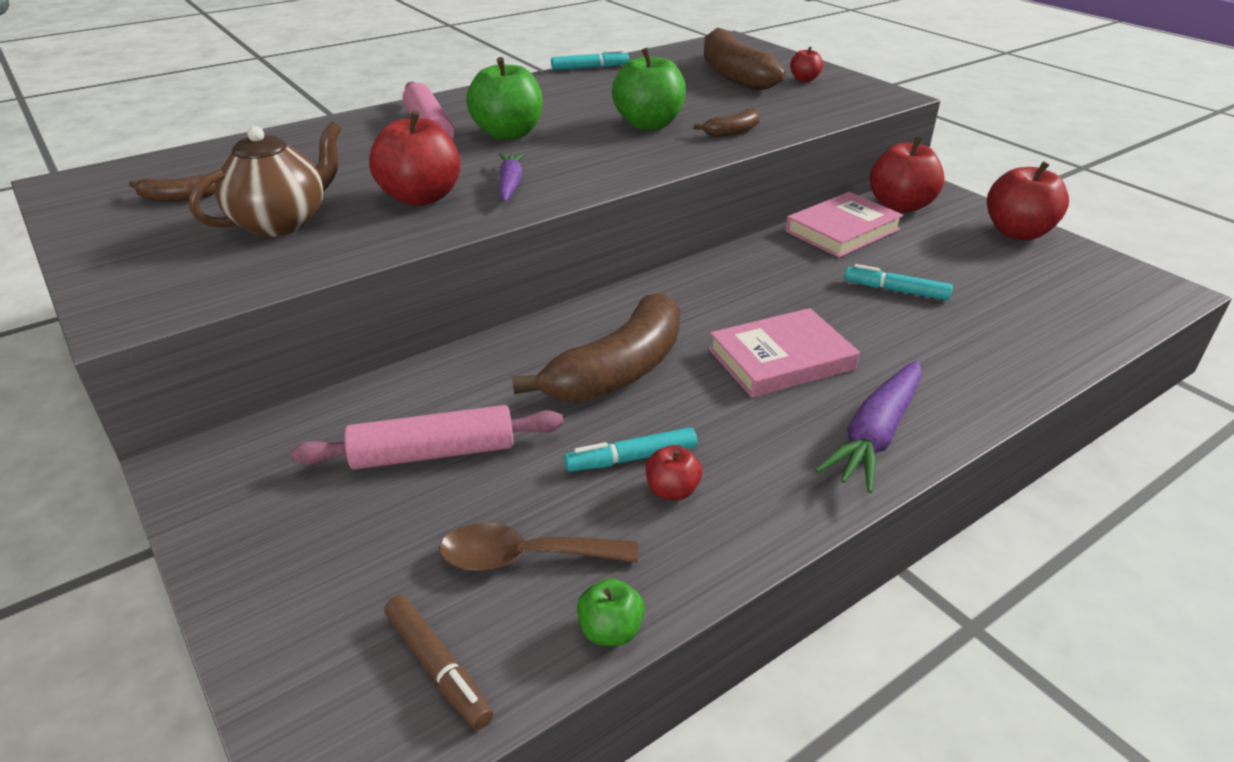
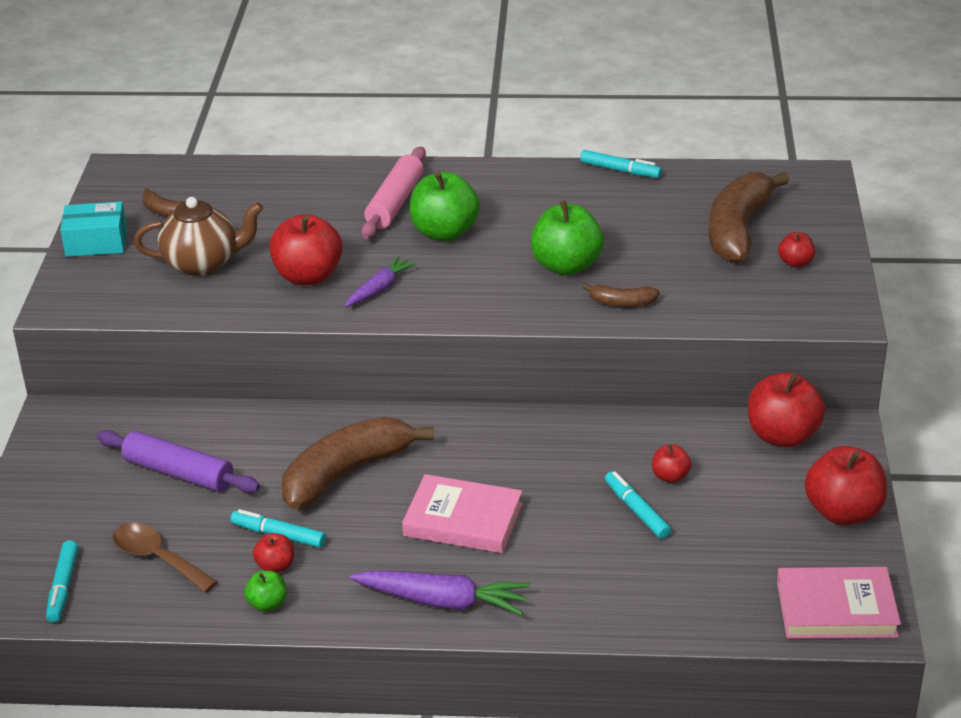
camera: 40 degrees right, 0 degrees up
pink rolling pin [291,405,563,470] -> purple rolling pin [97,430,260,493]
brown marker [384,595,493,730] -> turquoise marker [46,540,78,623]
brown banana [512,292,681,402] -> brown banana turned 150 degrees clockwise [282,417,434,510]
green apple [577,578,645,646] -> green apple moved to [244,570,287,612]
pink book [785,192,904,258] -> pink book moved to [777,567,901,639]
purple carrot [815,360,921,493] -> purple carrot turned 150 degrees counterclockwise [350,570,530,615]
none -> turquoise box [60,201,127,257]
none -> red apple [652,444,692,483]

